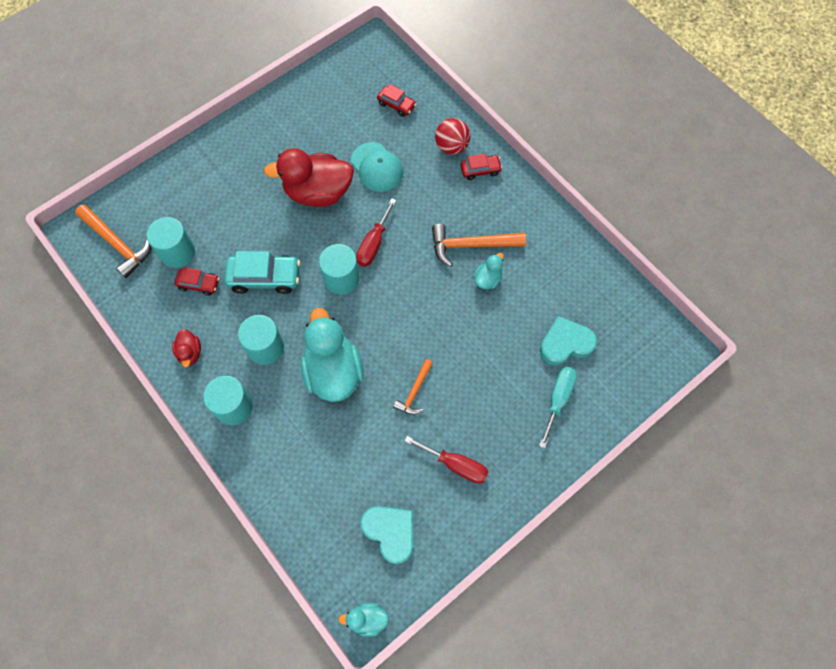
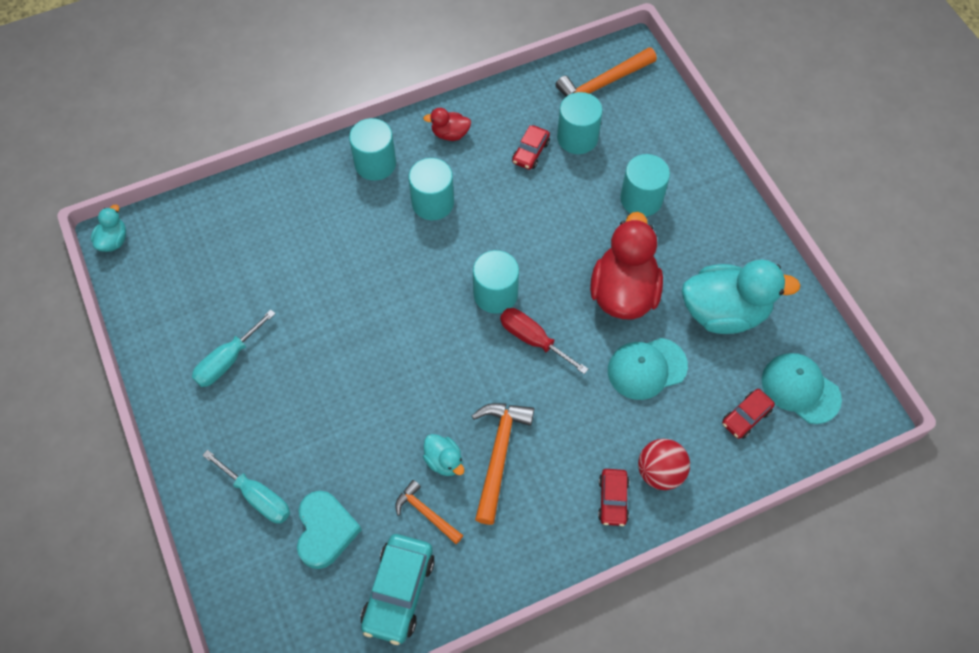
camera: 105 degrees right, 5 degrees down
turquoise car [224,251,300,294] -> turquoise car moved to [360,534,435,645]
turquoise duck [301,308,364,402] -> turquoise duck moved to [682,260,801,334]
turquoise heart [360,506,413,564] -> none
orange hammer [393,359,433,415] -> orange hammer moved to [395,480,463,544]
red screwdriver [405,436,489,483] -> turquoise screwdriver [192,310,276,387]
none -> turquoise cylinder [620,154,670,217]
none -> turquoise cap [762,353,842,424]

